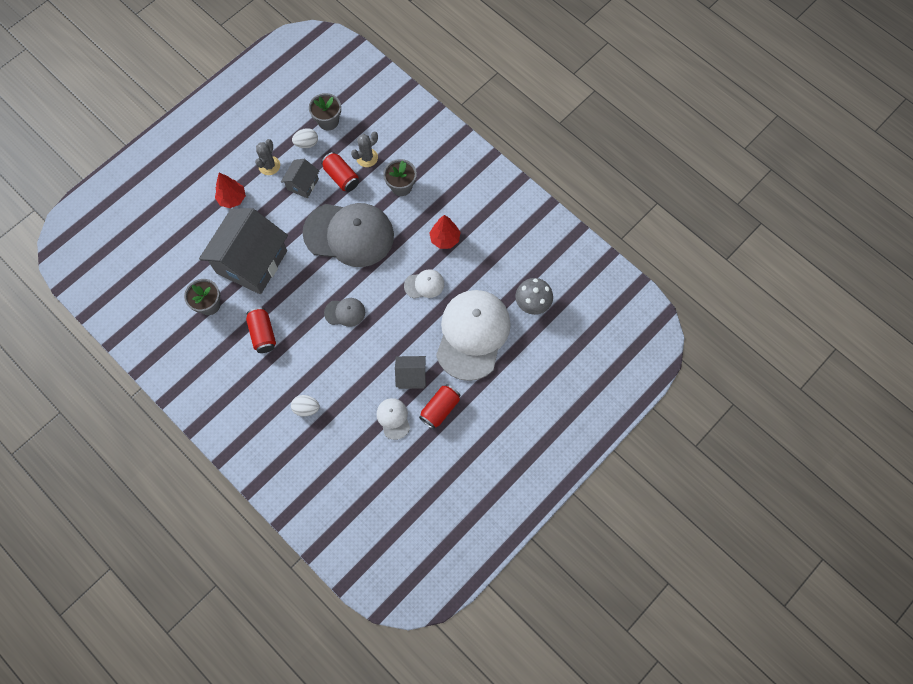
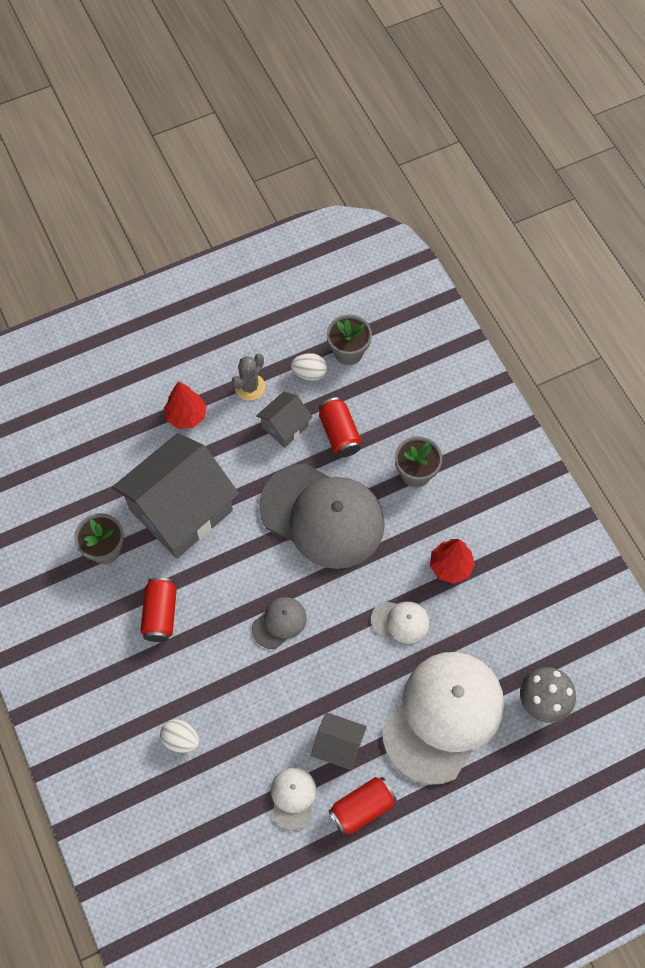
camera: 20 degrees right, 5 degrees down
grey cap [324,298,365,327] -> grey cap turned 60 degrees counterclockwise [252,597,307,649]
grey cactus [351,132,378,167] -> none

